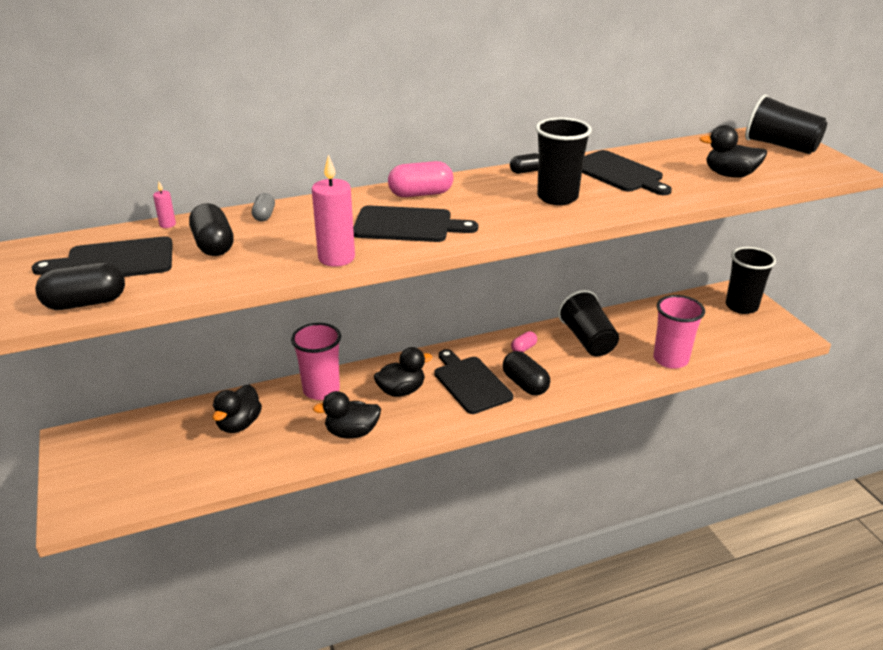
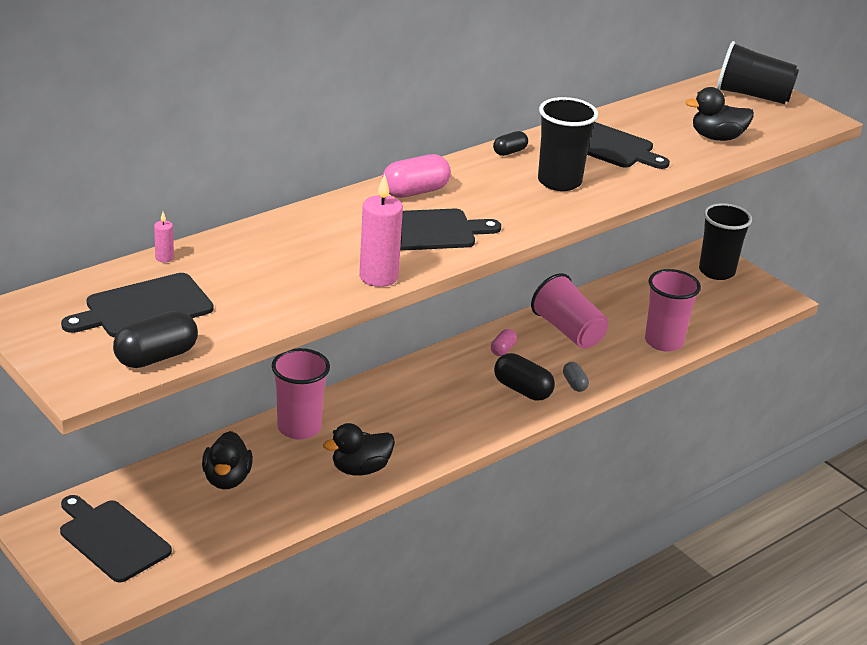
camera: 20 degrees left, 0 degrees up
black capsule [189,203,234,256] -> none
grey capsule [252,193,275,222] -> grey capsule moved to [563,362,589,392]
black duck [374,347,433,397] -> none
black cutting board [434,349,513,414] -> black cutting board moved to [60,495,172,583]
black cup [558,290,619,356] -> pink cup [531,273,608,349]

